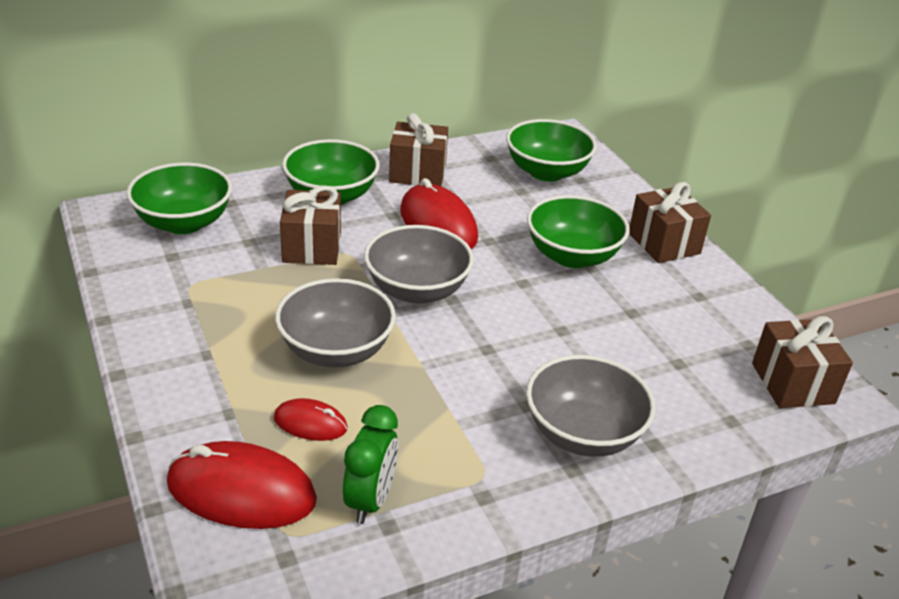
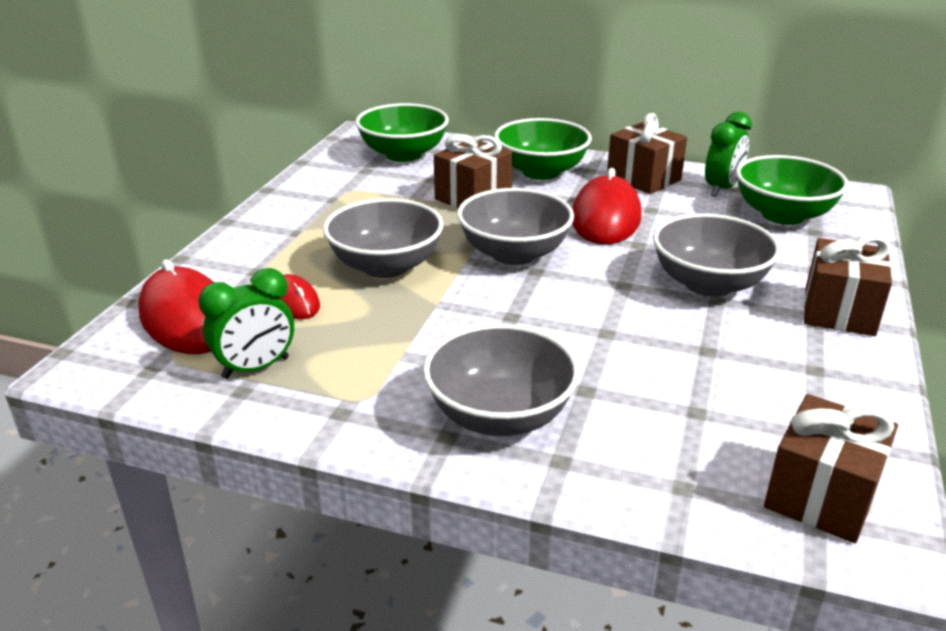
camera: 45 degrees right, 5 degrees down
green bowl [527,195,630,268] -> grey bowl [653,213,781,297]
none -> green clock [705,112,752,197]

